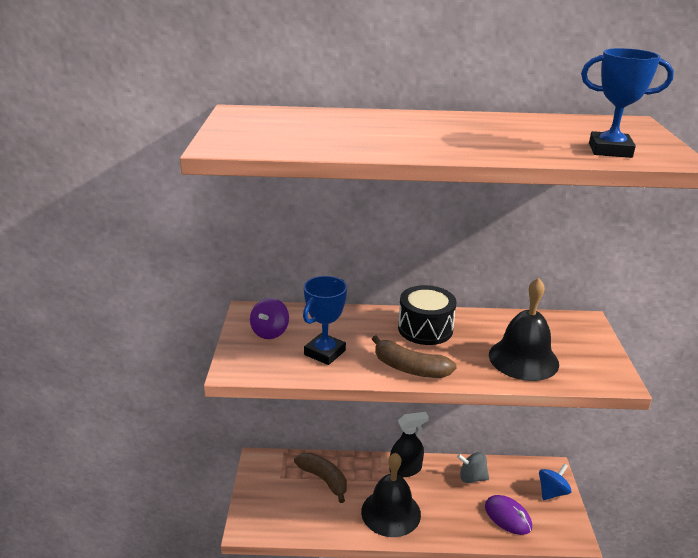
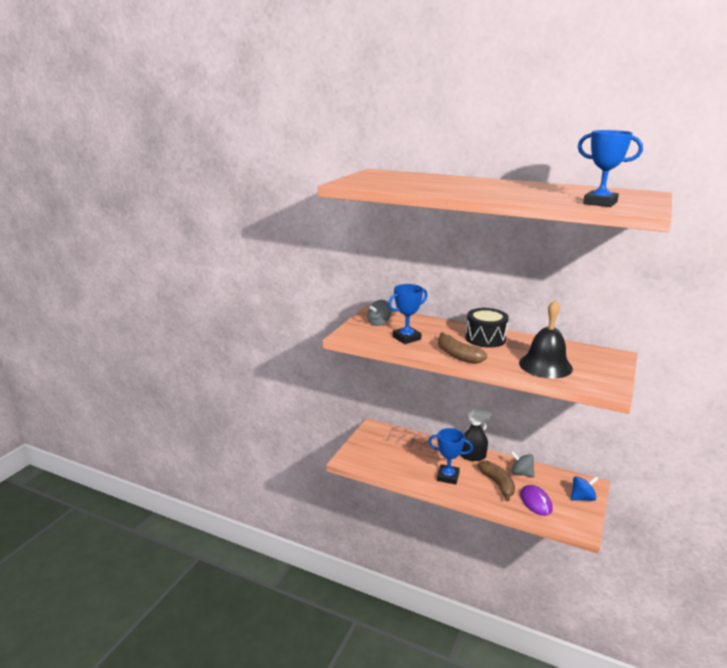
camera: 25 degrees right, 5 degrees down
purple spinning top [250,298,289,339] -> grey spinning top [367,300,392,326]
brown banana [294,453,347,503] -> brown banana moved to [477,461,515,501]
black bell [361,453,421,537] -> blue trophy [428,428,473,485]

